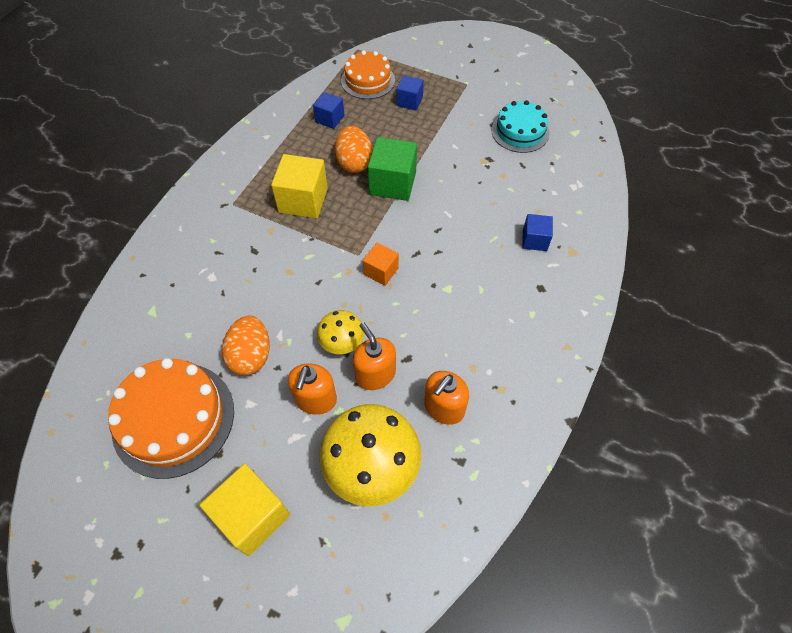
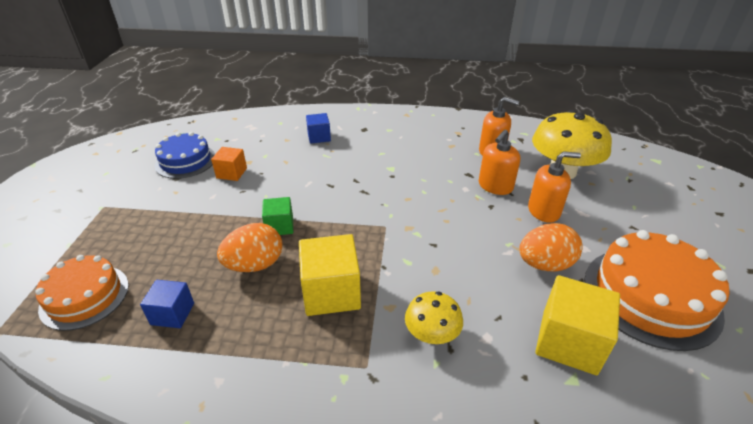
camera: 110 degrees left, 20 degrees down
yellow cube [200,464,290,556] -> yellow cube moved to [535,275,620,375]
yellow mushroom [317,310,364,354] -> yellow mushroom moved to [405,291,463,344]
orange cube [363,243,399,286] -> orange cube moved to [211,147,247,181]
green cube [368,137,417,201] -> green cube [262,197,293,235], size x0.58
blue cube [397,75,424,111] -> none
turquoise cake [491,100,550,153] -> blue cake [155,132,215,179]

